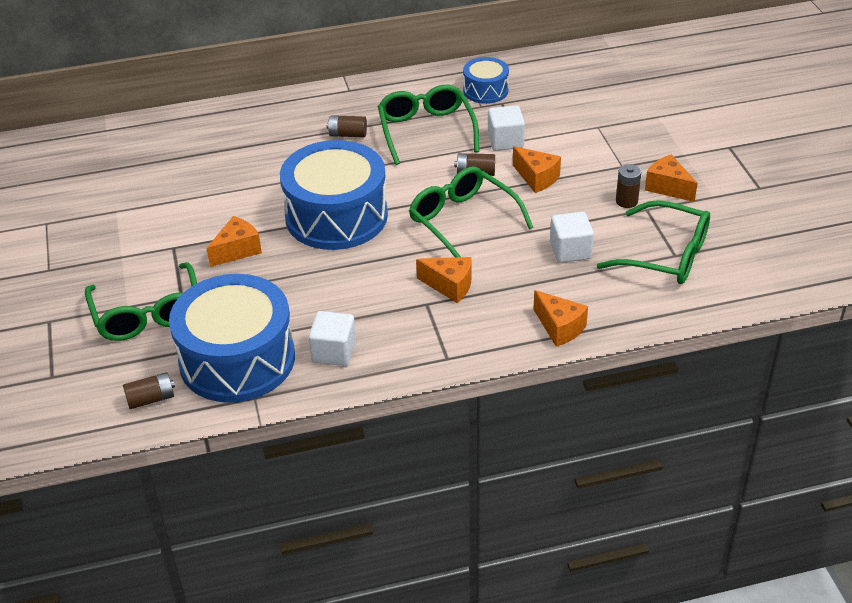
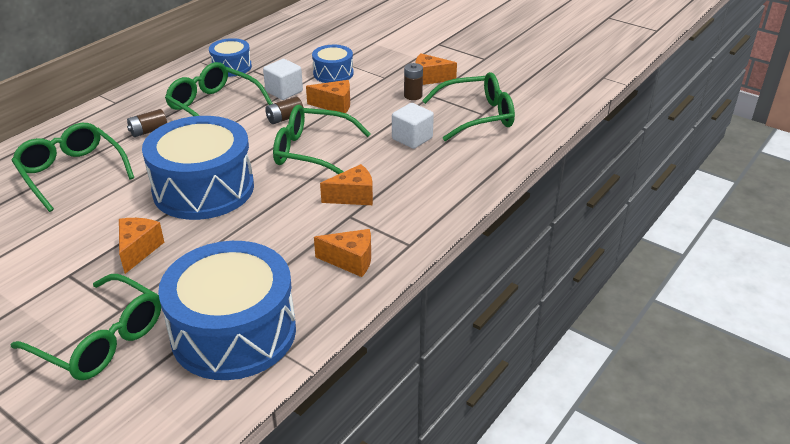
camera: 40 degrees left, 5 degrees down
brown battery [123,372,175,409] -> none
white cube [308,311,356,366] -> none
orange cheese [533,290,588,347] -> orange cheese moved to [314,229,371,277]
none -> green glasses [11,123,134,212]
none -> blue drum [312,45,353,83]

